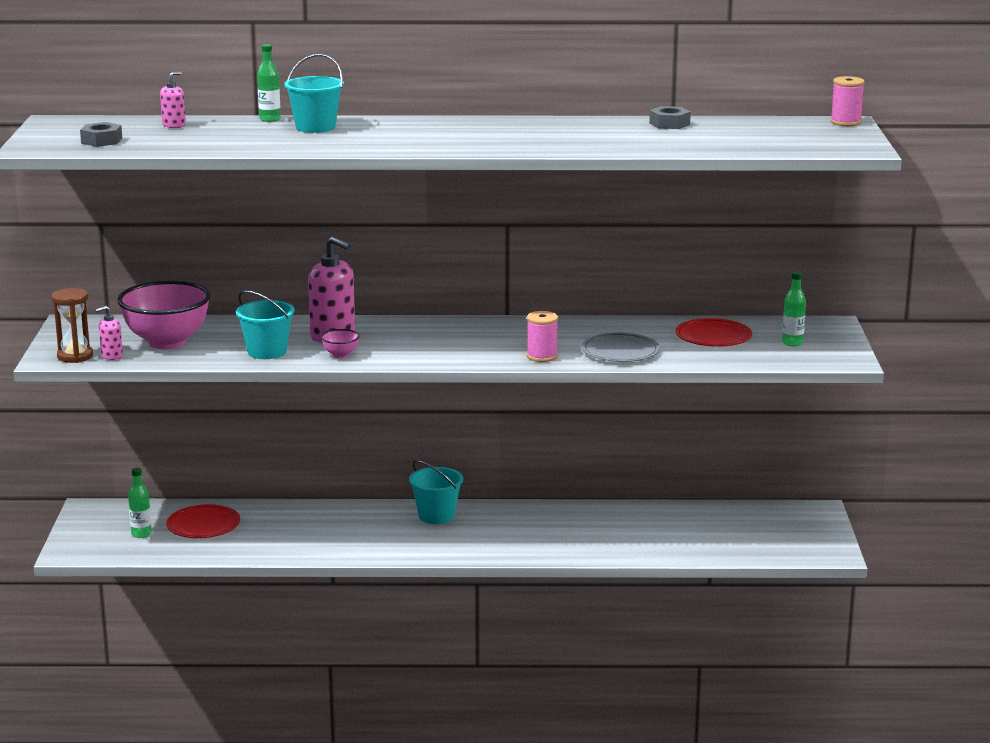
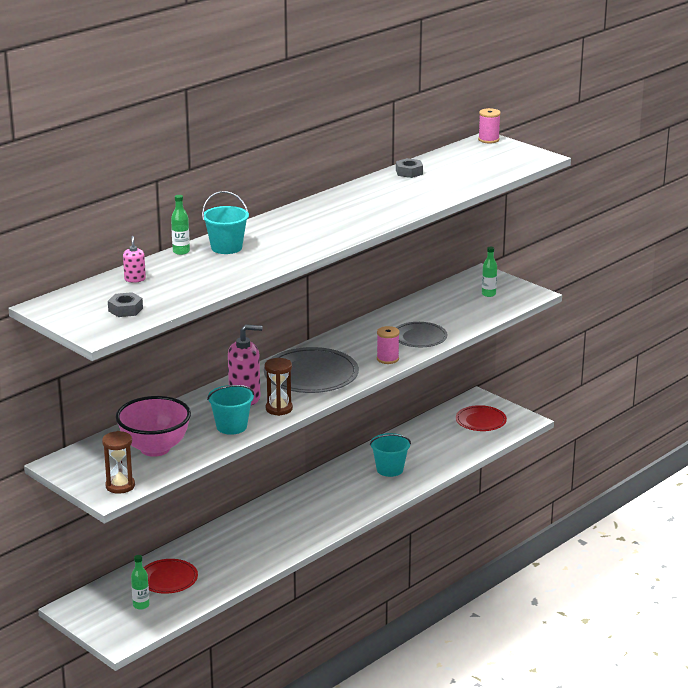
camera: 45 degrees left, 5 degrees up
pink soap dispenser [95,306,123,360] -> none
pink bowl [321,329,360,358] -> brown hourglass [265,358,293,416]
turquoise bucket [409,460,463,524] -> turquoise bucket moved to [370,433,411,477]
red plate [675,318,752,347] -> red plate moved to [456,405,507,431]
none -> grey plate [264,347,359,393]

